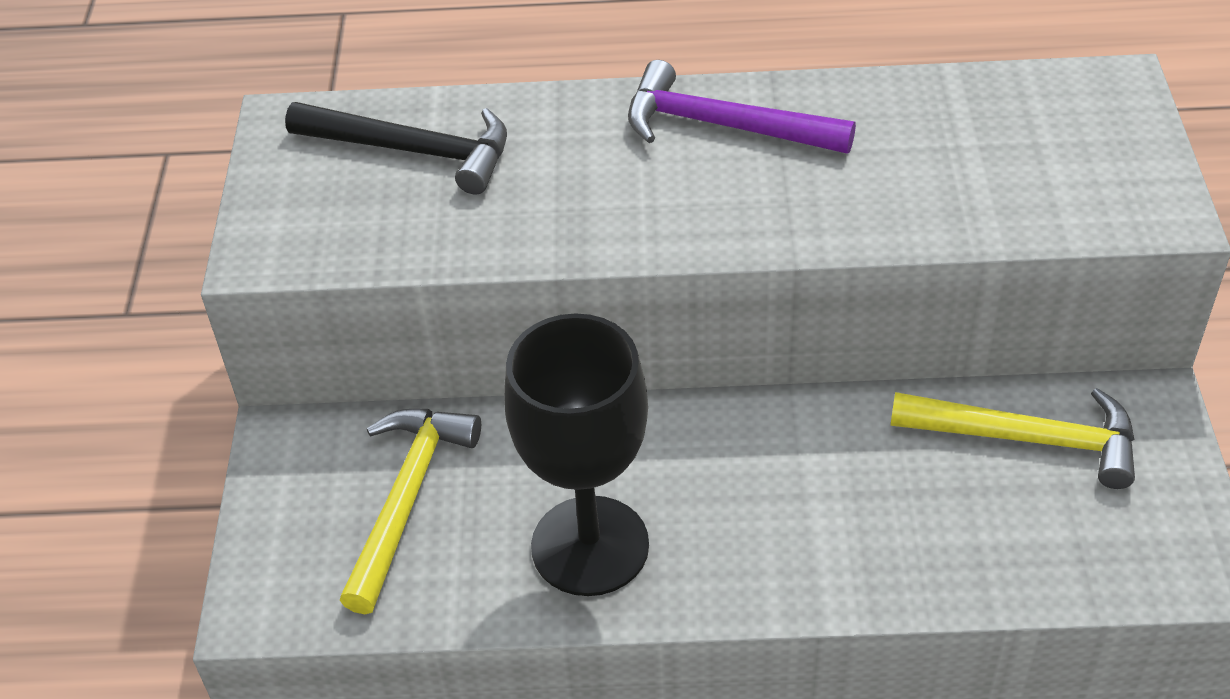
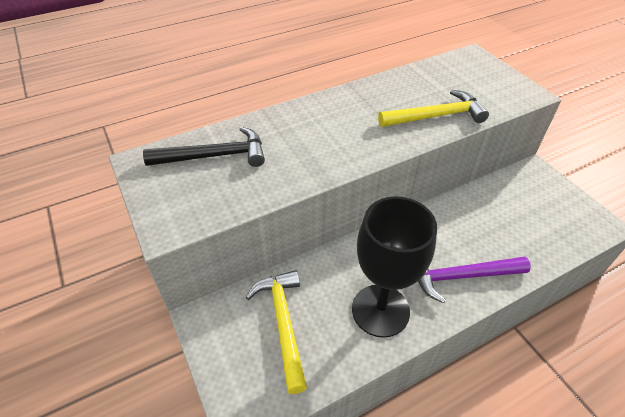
camera: 30 degrees left, 0 degrees up
purple hammer [628,60,856,154] -> purple hammer moved to [418,256,531,303]
yellow hammer [890,388,1135,489] -> yellow hammer moved to [378,90,489,127]

